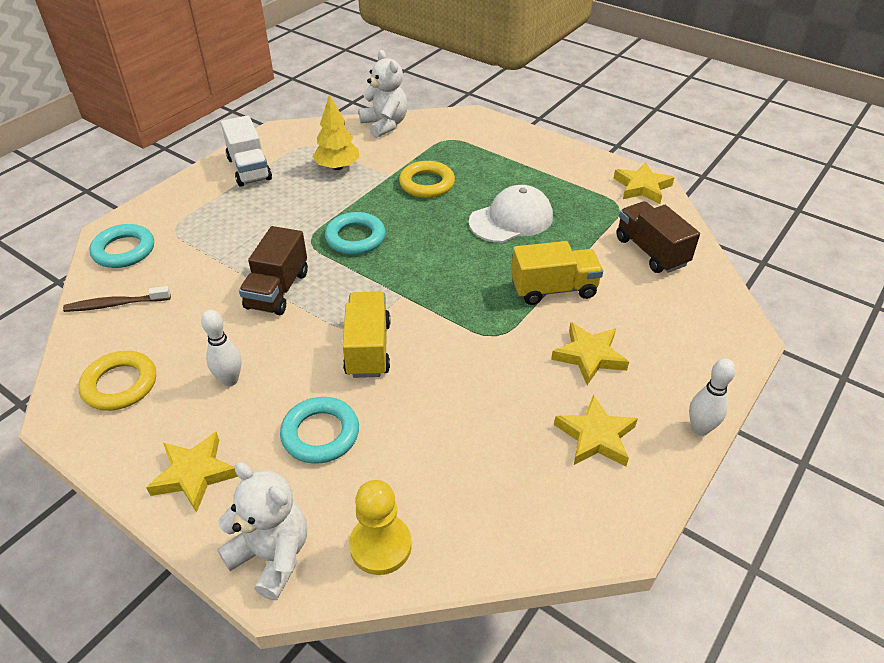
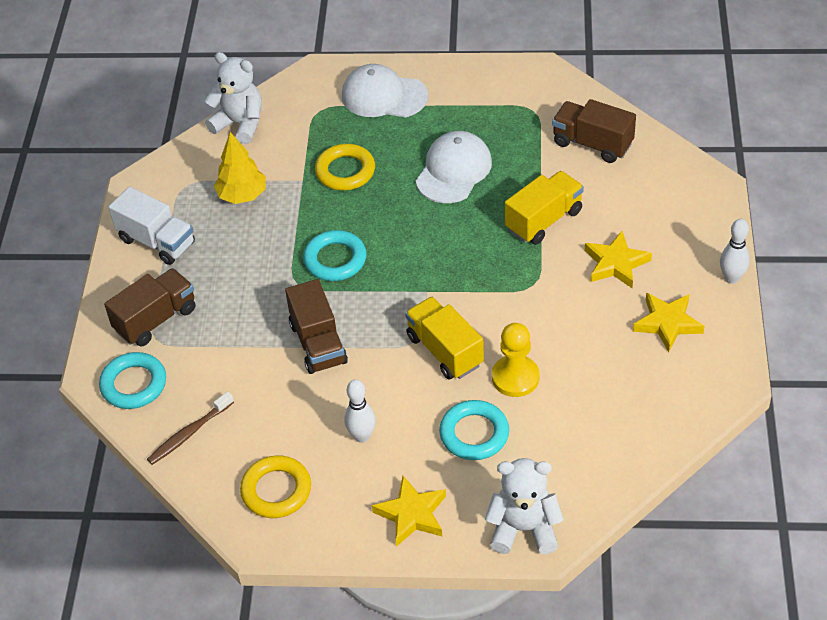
camera: 30 degrees left, 5 degrees up
yellow pawn [349,480,412,575] -> yellow pawn moved to [492,323,539,397]
yellow star [614,162,675,204] -> none
none -> brown truck [104,268,196,347]
none -> white cap [342,64,428,117]

